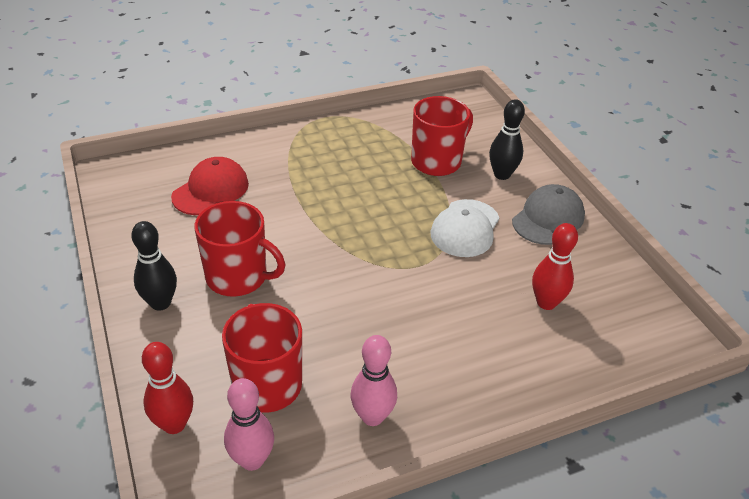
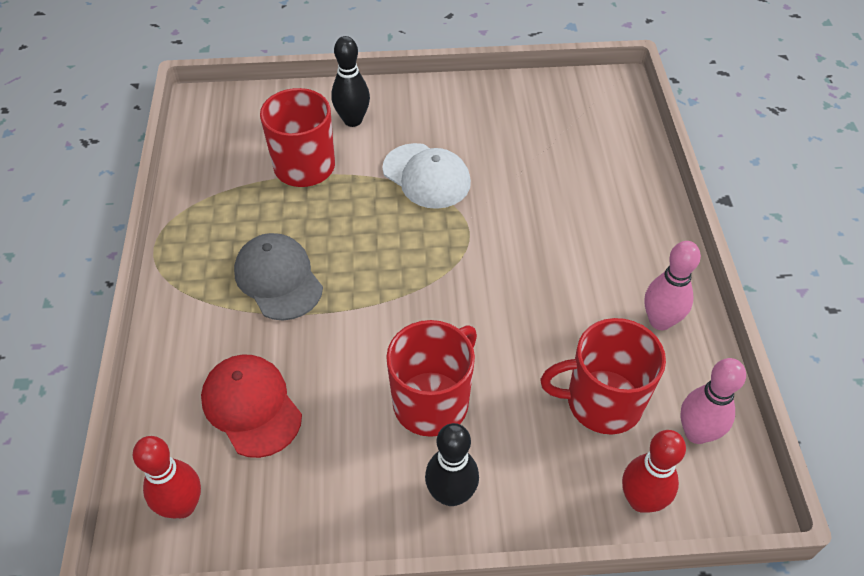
camera: 70 degrees left, 10 degrees up
grey cap [512,184,585,245] -> grey cap moved to [234,233,323,320]
red bowling pin [532,223,578,310] -> red bowling pin moved to [133,436,201,518]

